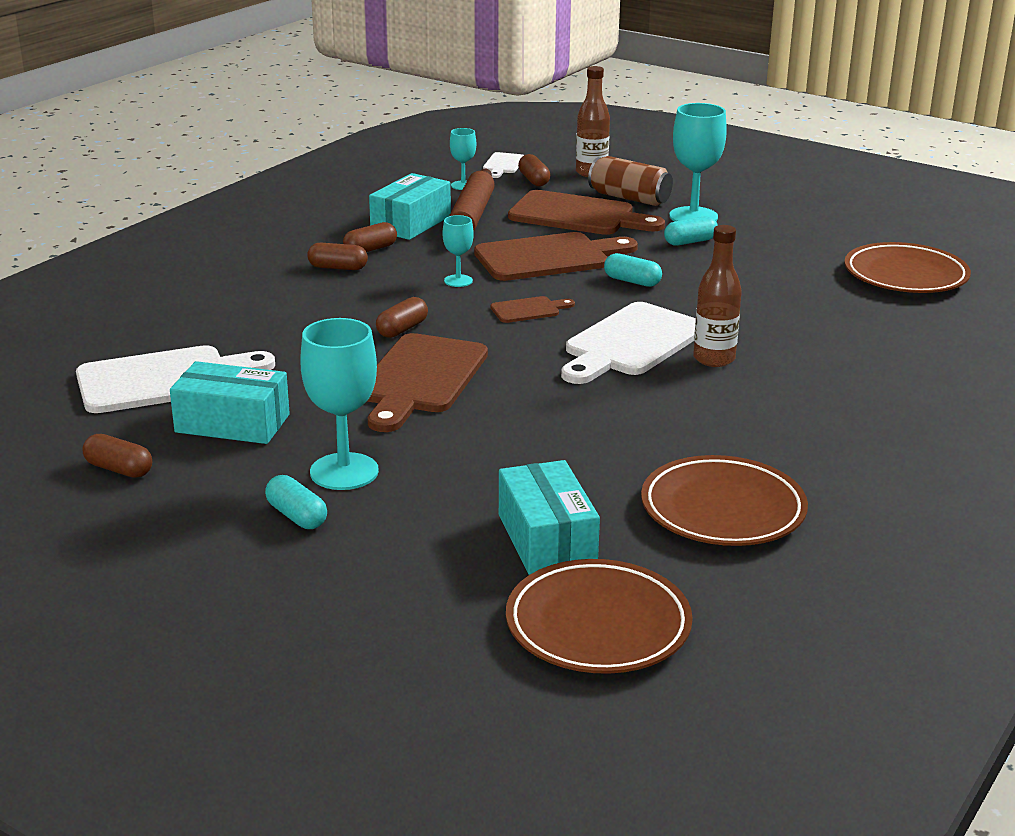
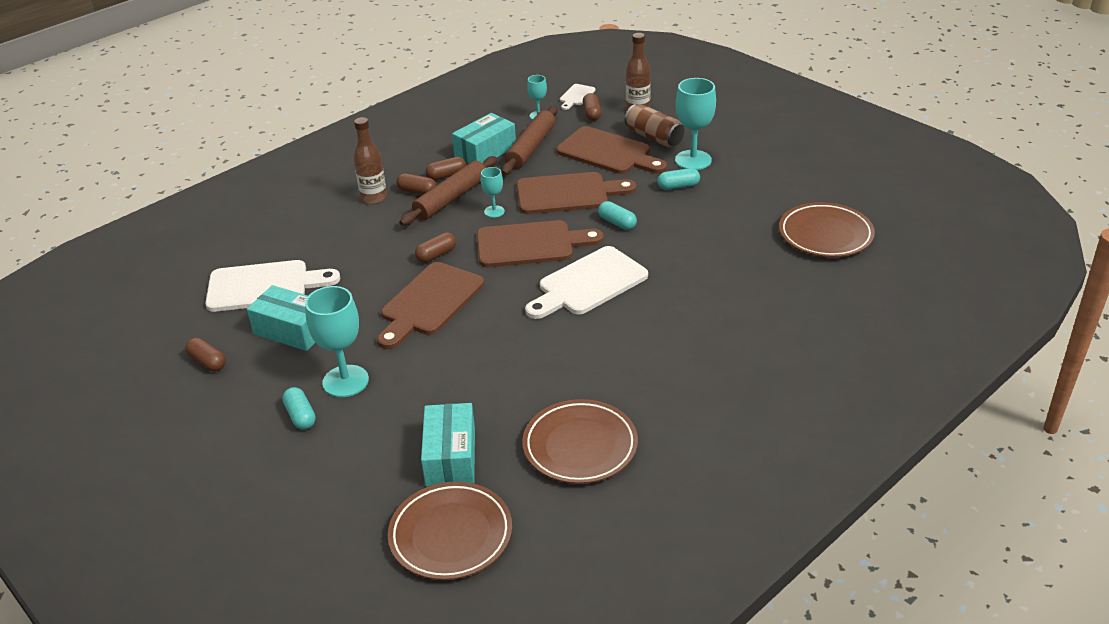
camera: 15 degrees right, 10 degrees up
brown cutting board [491,296,575,323] -> brown cutting board [477,220,604,267], size x2.10
brown bottle [693,225,742,367] -> brown bottle moved to [354,117,387,204]
none -> brown rolling pin [400,156,497,226]

